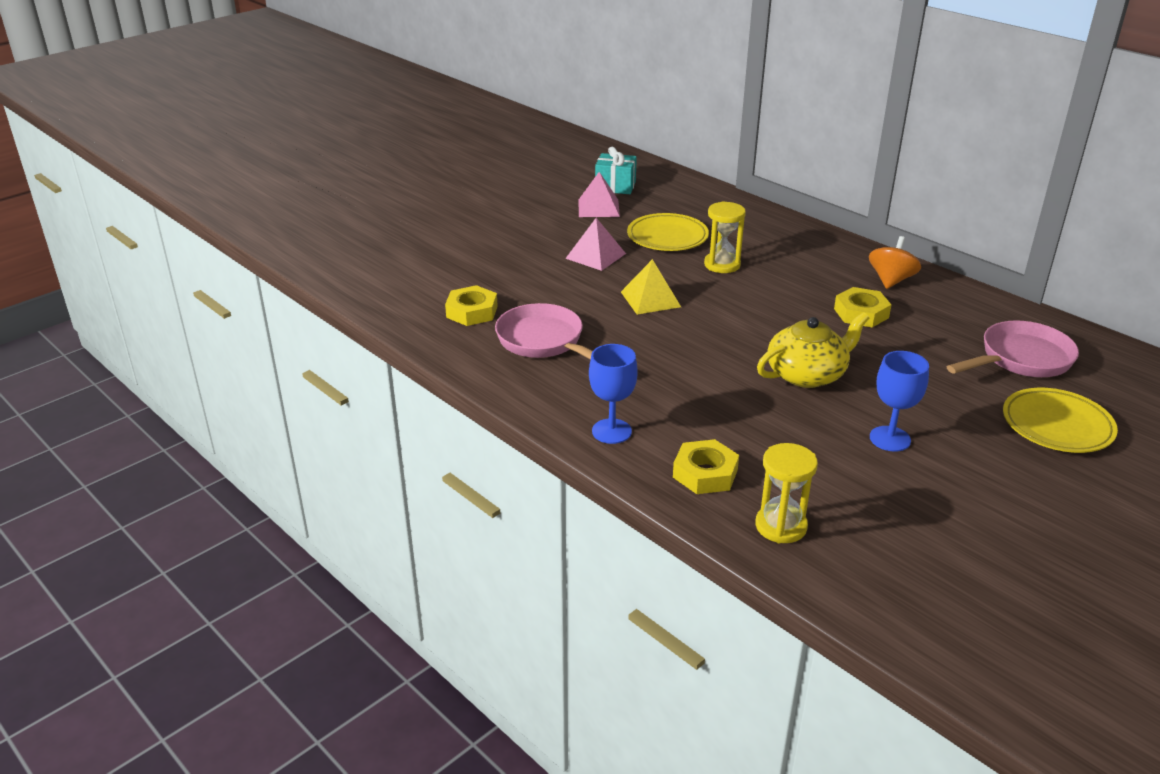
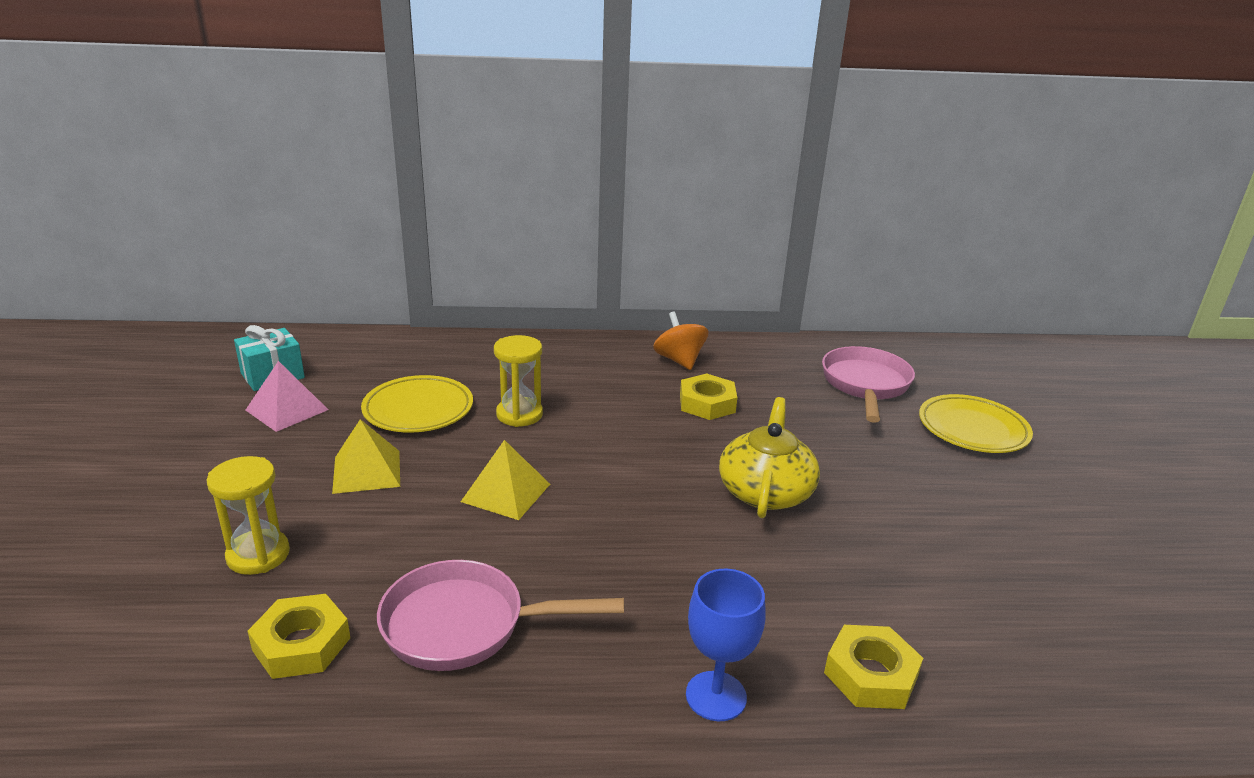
camera: 50 degrees left, 5 degrees down
pink pyramid [565,218,626,271] -> yellow pyramid [332,419,400,494]
yellow hourglass [755,443,818,543] -> yellow hourglass moved to [207,456,290,575]
blue goblet [870,351,929,452] -> none

